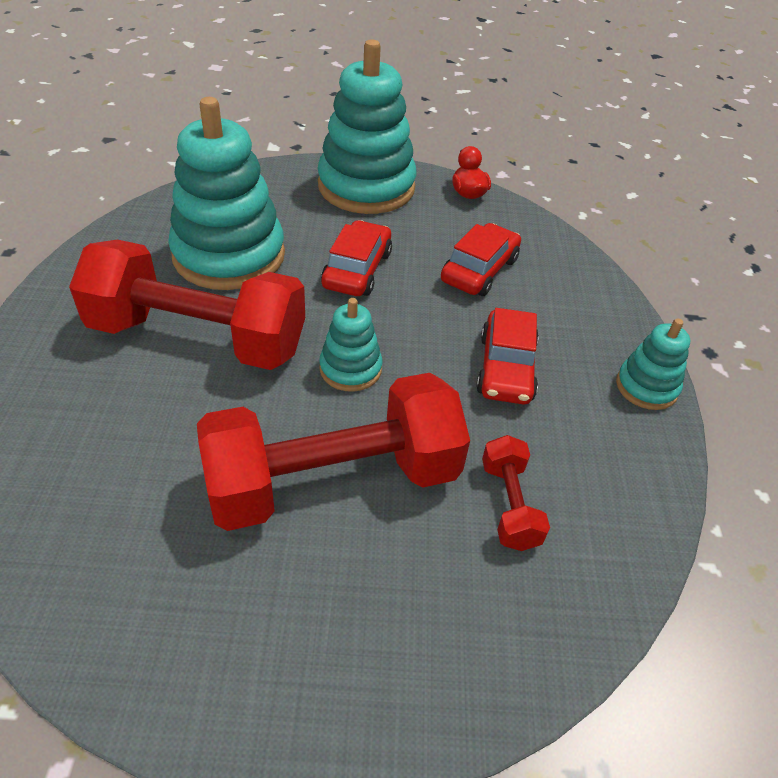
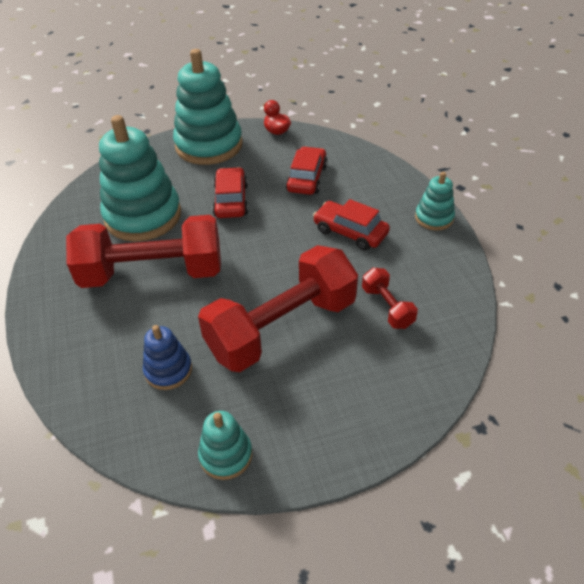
camera: 15 degrees left, 0 degrees up
turquoise stacking toy [319,298,382,392] -> turquoise stacking toy moved to [198,411,252,480]
red car [476,308,539,404] -> red car turned 135 degrees clockwise [313,199,390,251]
none -> blue stacking toy [143,325,192,390]

